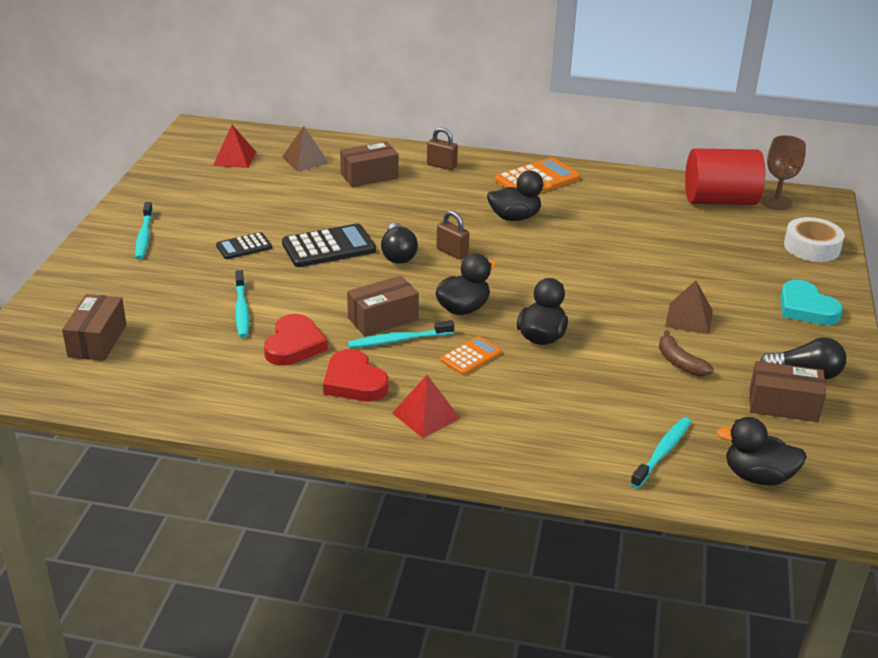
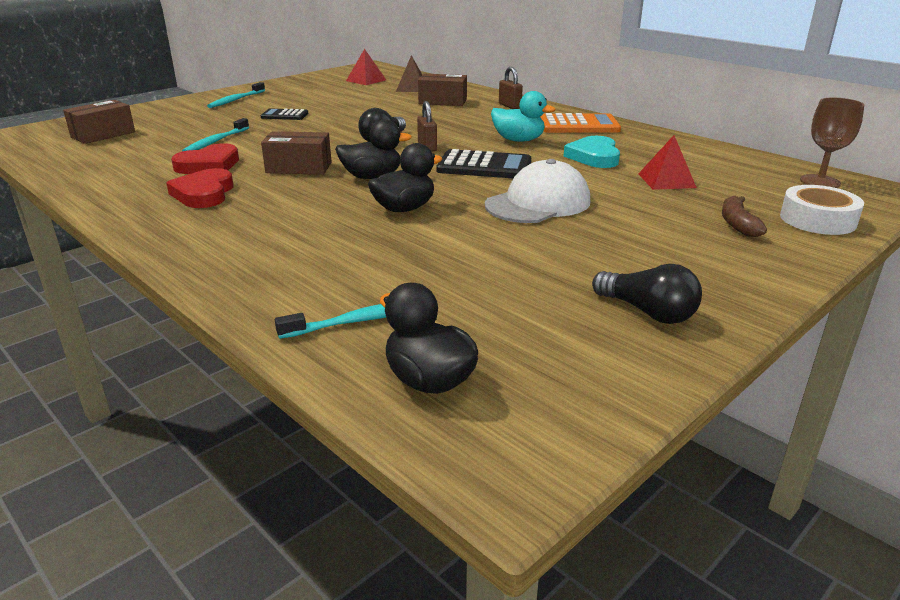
camera: 35 degrees right, 5 degrees down
black calculator [282,223,376,267] -> black calculator moved to [437,149,531,178]
turquoise toothbrush [348,320,454,348] -> none
red pyramid [392,375,461,438] -> red pyramid moved to [638,135,697,190]
orange calculator [440,336,502,375] -> none
black duck [487,171,552,221] -> turquoise duck [491,91,556,142]
brown banana [659,330,714,377] -> brown banana moved to [722,196,767,237]
brown pyramid [665,280,713,334] -> none
red cylinder [685,148,765,205] -> none
brown box [749,361,826,422] -> none
turquoise heart [780,280,843,325] -> turquoise heart moved to [563,136,620,168]
none -> white cap [485,159,590,223]

